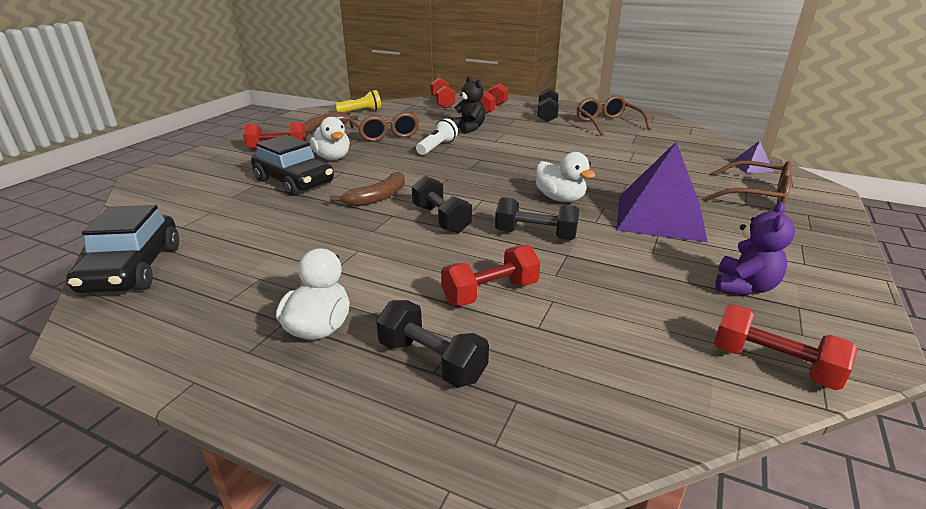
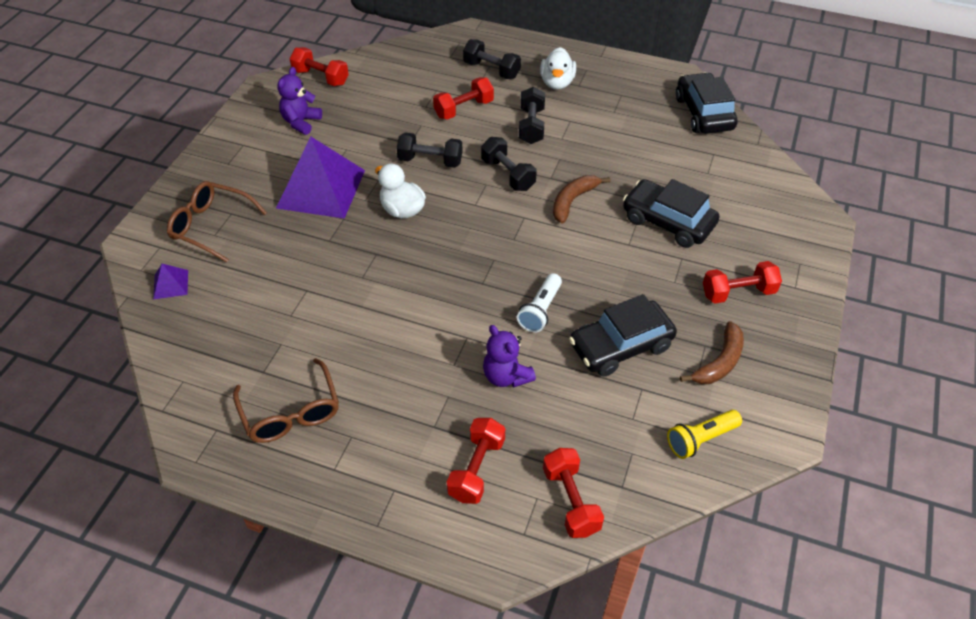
camera: 175 degrees right, 20 degrees up
white duck [310,117,350,160] -> none
brown glasses [349,112,419,141] -> black car [569,294,677,377]
black teddy bear [451,76,485,134] -> purple teddy bear [483,325,536,387]
black dumbbell [537,88,559,122] -> black dumbbell moved to [519,87,545,144]

